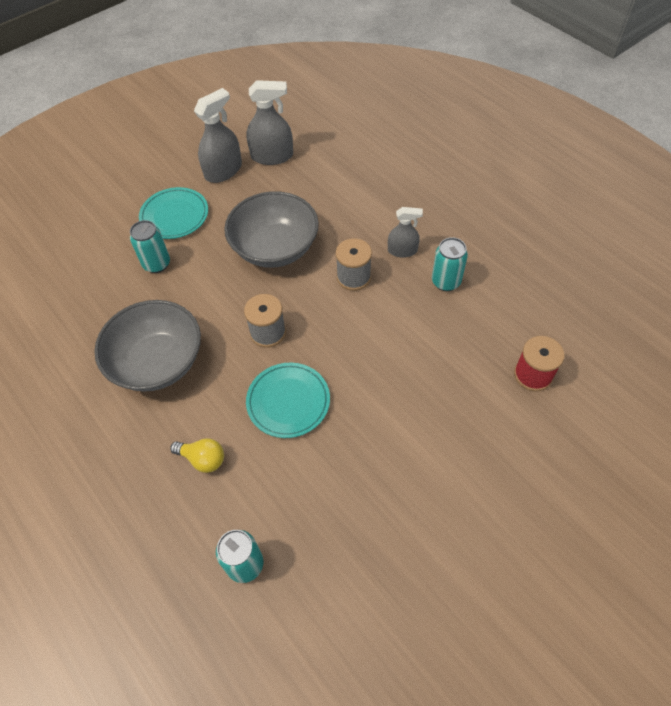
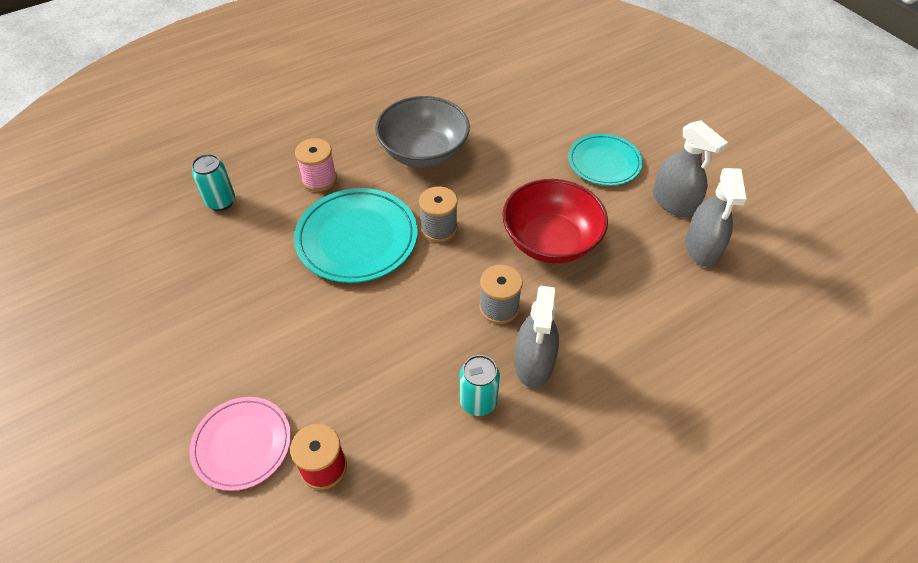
camera: 95 degrees right, 5 degrees down
turquoise can [130,220,170,273] -> none
yellow light bulb [170,438,224,473] -> pink spool [295,138,337,192]
grey bowl [224,191,319,268] -> red bowl [502,179,608,263]
turquoise plate [246,363,330,438] -> turquoise plate [294,188,418,283], size x1.52
grey spray bottle [388,207,423,257] -> grey spray bottle [515,286,559,388], size x1.60
none -> pink plate [190,397,291,491]

